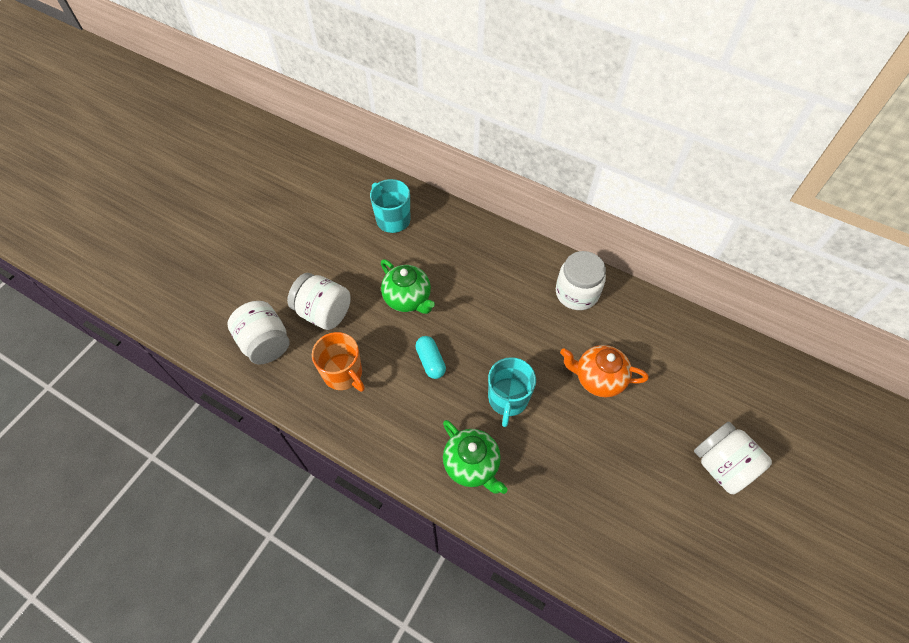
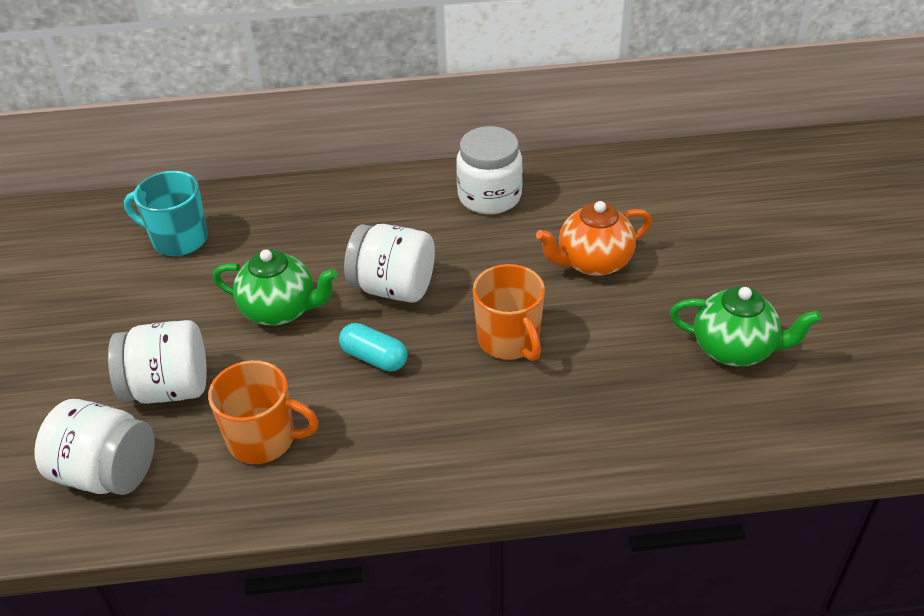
camera: 35 degrees left, 15 degrees down
green teapot [443,420,508,494] -> green teapot moved to [670,286,821,367]
turquoise mug [488,357,536,427] -> orange mug [473,264,545,361]
white jar [694,422,772,494] -> white jar moved to [344,224,435,303]

